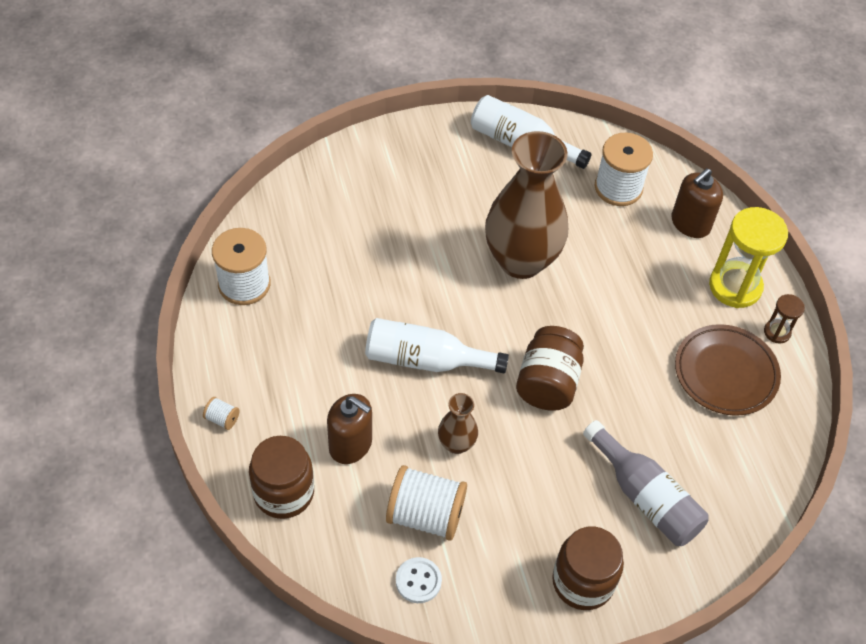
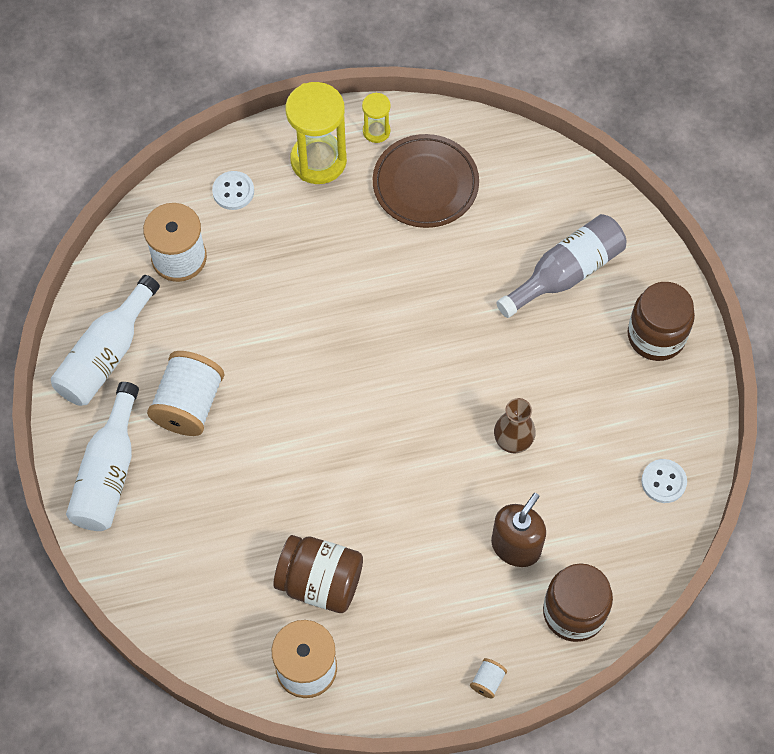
camera: 85 degrees left, 10 degrees up
white bottle [365,318,509,373] -> white bottle moved to [66,382,139,531]
white spool [386,465,467,541] -> white spool moved to [147,351,225,436]
brown vase [485,131,568,279] -> none
brown jar [516,326,584,411] -> brown jar moved to [273,535,363,613]
brown soap dispenser [671,168,723,238] -> white button [212,171,254,210]
brown hourglass [764,294,805,344] -> yellow hourglass [362,93,391,143]

